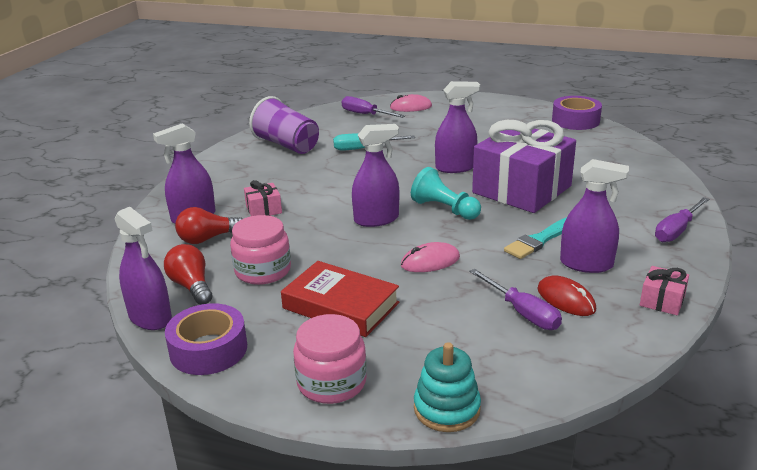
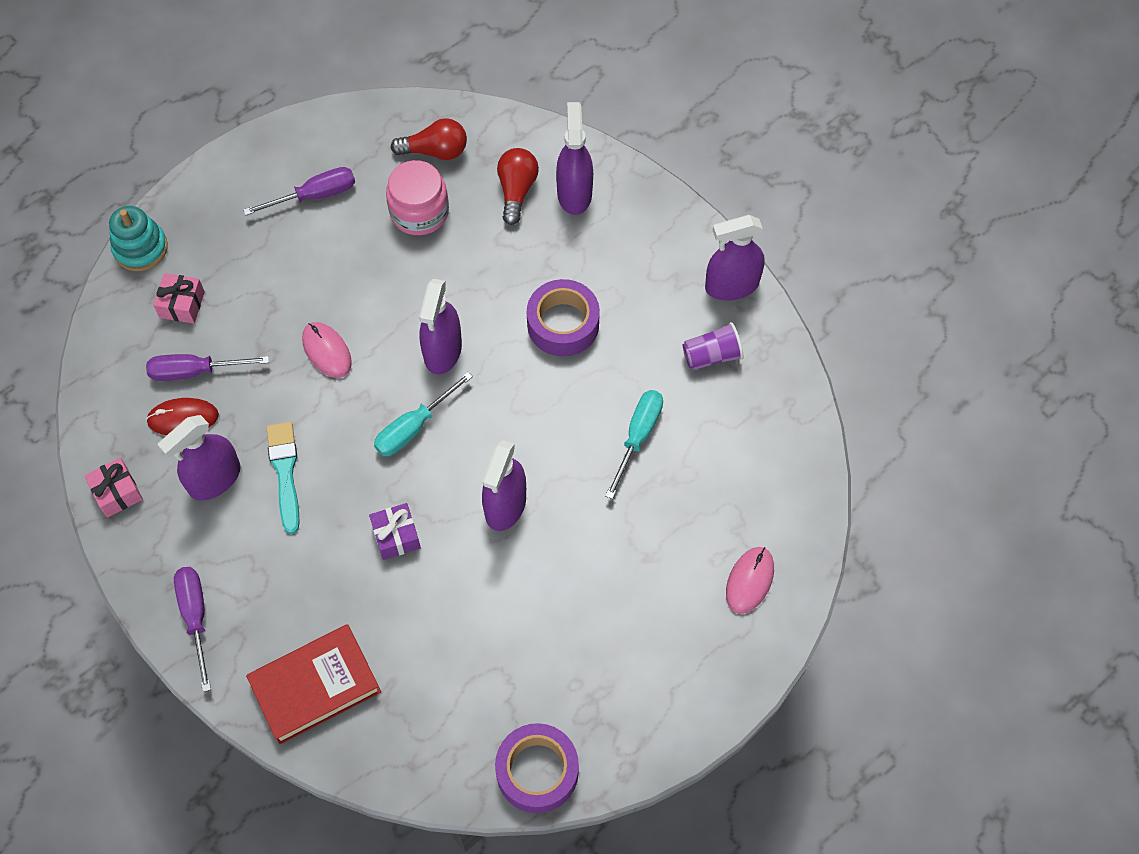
camera: 120 degrees right, 35 degrees up
purple spray bottle [115,207,172,330] -> purple spray bottle moved to [705,215,765,301]
purple tape [165,303,247,375] -> purple tape moved to [527,279,600,356]
pink gift [244,180,282,216] -> pink gift moved to [153,273,205,324]
purple cup [249,96,319,154] -> purple cup [683,322,743,370], size x0.58
red book [281,261,399,337] -> red book moved to [246,624,381,745]
pink jar [293,314,367,404] -> none
purple screwdriver [342,96,405,118] -> purple screwdriver moved to [243,167,355,216]
pink mouse [401,242,460,272] -> pink mouse turned 45 degrees counterclockwise [302,322,352,378]
turquoise pawn [411,167,481,220] -> turquoise screwdriver [374,372,473,456]
purple gift [472,120,576,213] -> purple gift [369,503,421,560], size x0.40

